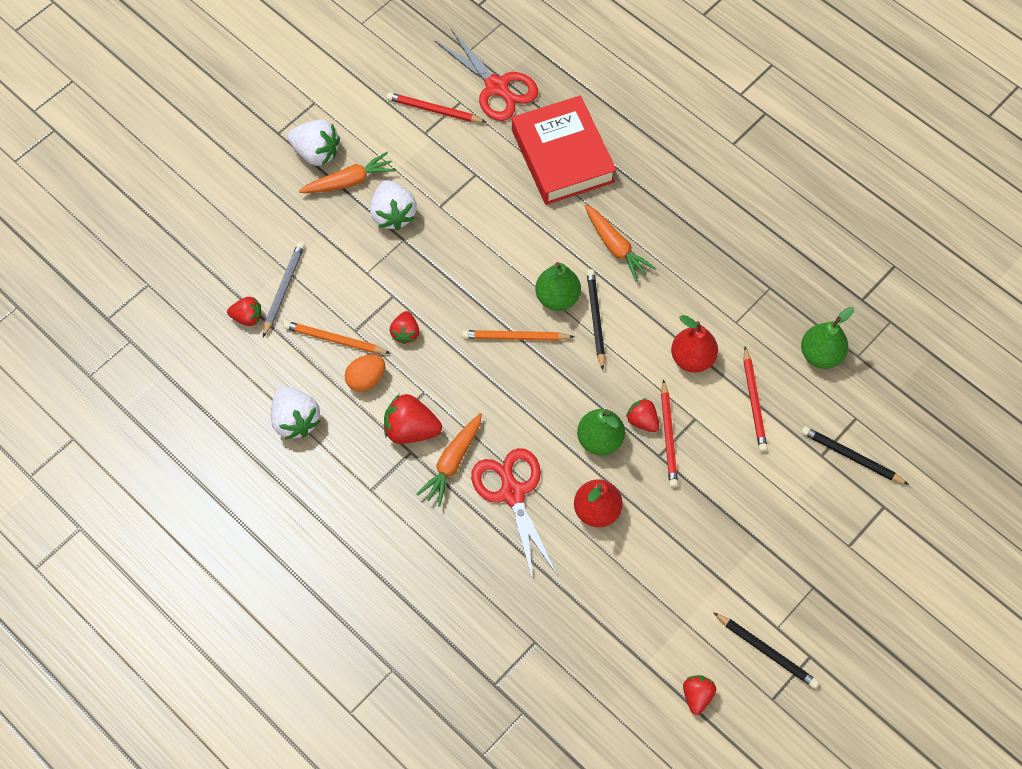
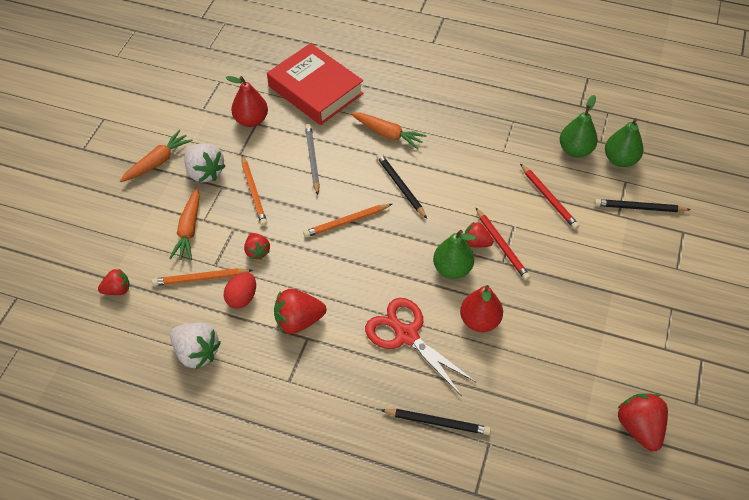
camera: 25 degrees left, 10 degrees down
grey pencil [263,242,305,337] -> grey pencil moved to [305,124,320,195]
white strawberry [287,119,340,166] -> none
orange egg [345,355,385,392] -> red egg [224,272,256,309]
red pencil [386,92,486,122] -> none
orange carrot [417,413,482,507] -> orange carrot moved to [169,188,200,260]
red scissors [435,29,538,121] -> none
green pear [535,262,581,311] -> green pear moved to [605,118,644,167]
red pear [671,315,718,373] -> red pear moved to [226,76,268,127]
red strawberry [683,675,716,715] -> red strawberry [617,393,668,451], size x1.63
black pencil [713,612,819,688] -> black pencil moved to [381,409,491,435]
none -> orange pencil [241,155,267,226]

